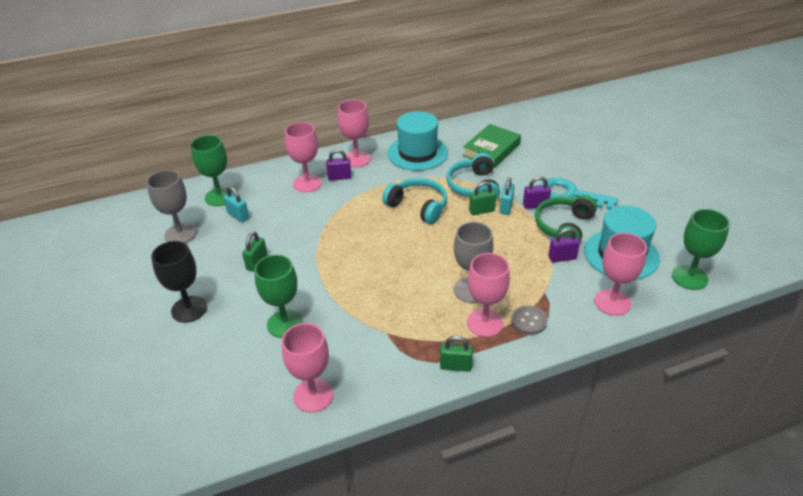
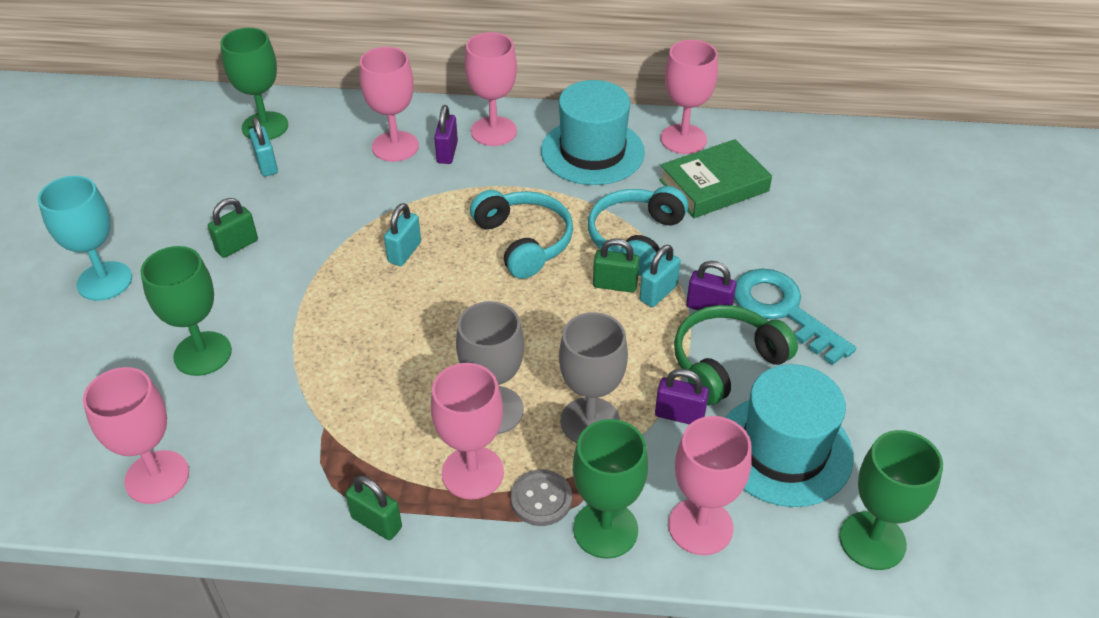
camera: 25 degrees right, 5 degrees up
grey goblet [147,170,197,243] -> grey goblet moved to [559,312,628,443]
black goblet [151,241,207,323] -> turquoise goblet [38,176,132,301]
purple padlock [326,149,351,181] -> purple padlock turned 75 degrees clockwise [434,105,458,164]
none -> turquoise padlock [384,203,421,266]
none -> green goblet [573,419,648,559]
none -> pink goblet [661,40,718,154]

